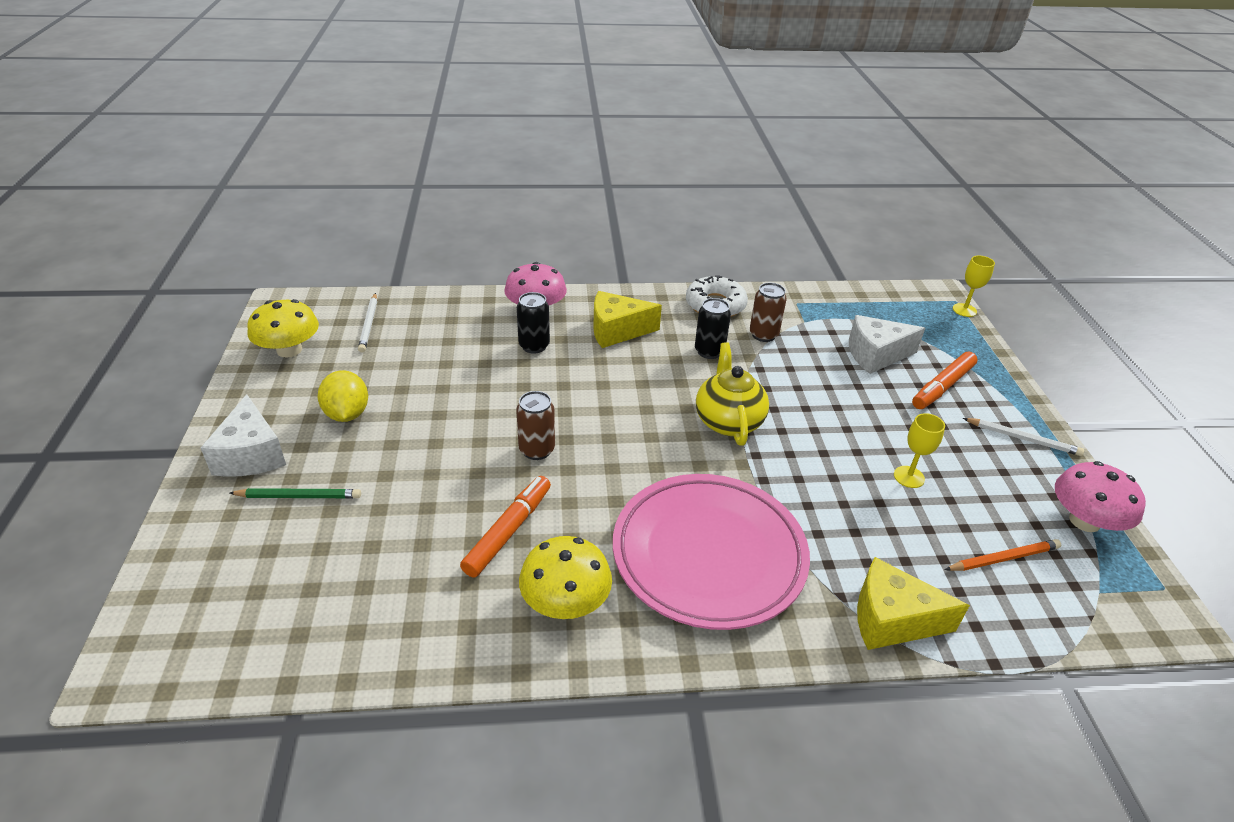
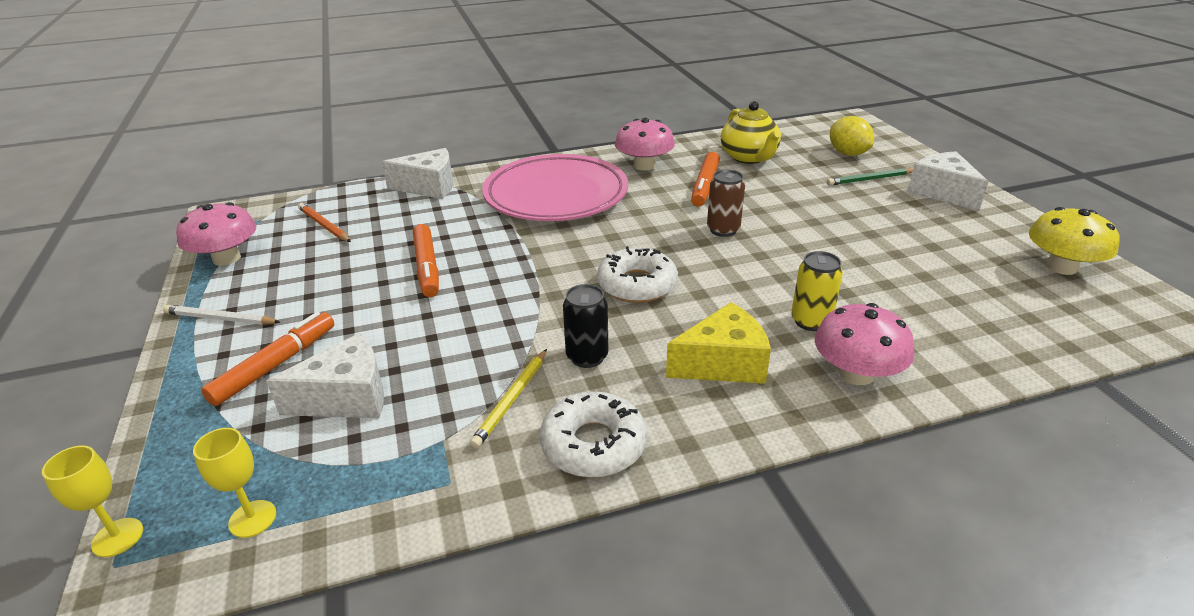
camera: 170 degrees right, 5 degrees down
yellow lemon [317,370,368,422] -> yellow lemon moved to [830,116,874,156]
white pencil [358,293,377,352] -> none
black can [517,292,550,354] -> yellow can [791,251,843,331]
yellow mushroom [519,536,612,619] -> pink mushroom [615,118,675,171]
yellow teapot [696,342,769,446] -> yellow teapot moved to [721,101,781,164]
brown can [750,283,787,342] -> yellow pencil [470,349,547,449]
yellow cheese [857,557,970,650] -> white cheese [382,148,453,199]
yellow goblet [894,413,945,488] -> yellow goblet moved to [193,428,276,538]
orange pencil [945,539,1061,571] -> orange pencil turned 75 degrees clockwise [298,203,351,242]
none -> orange marker [413,224,439,297]
none -> white donut [597,246,678,303]

